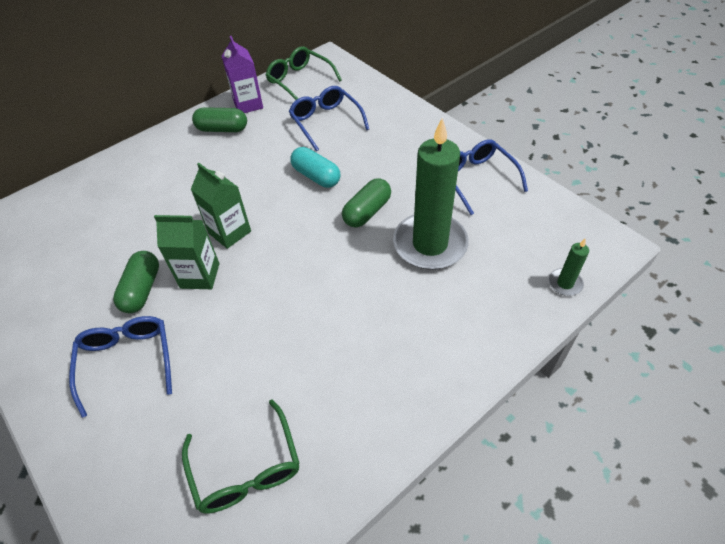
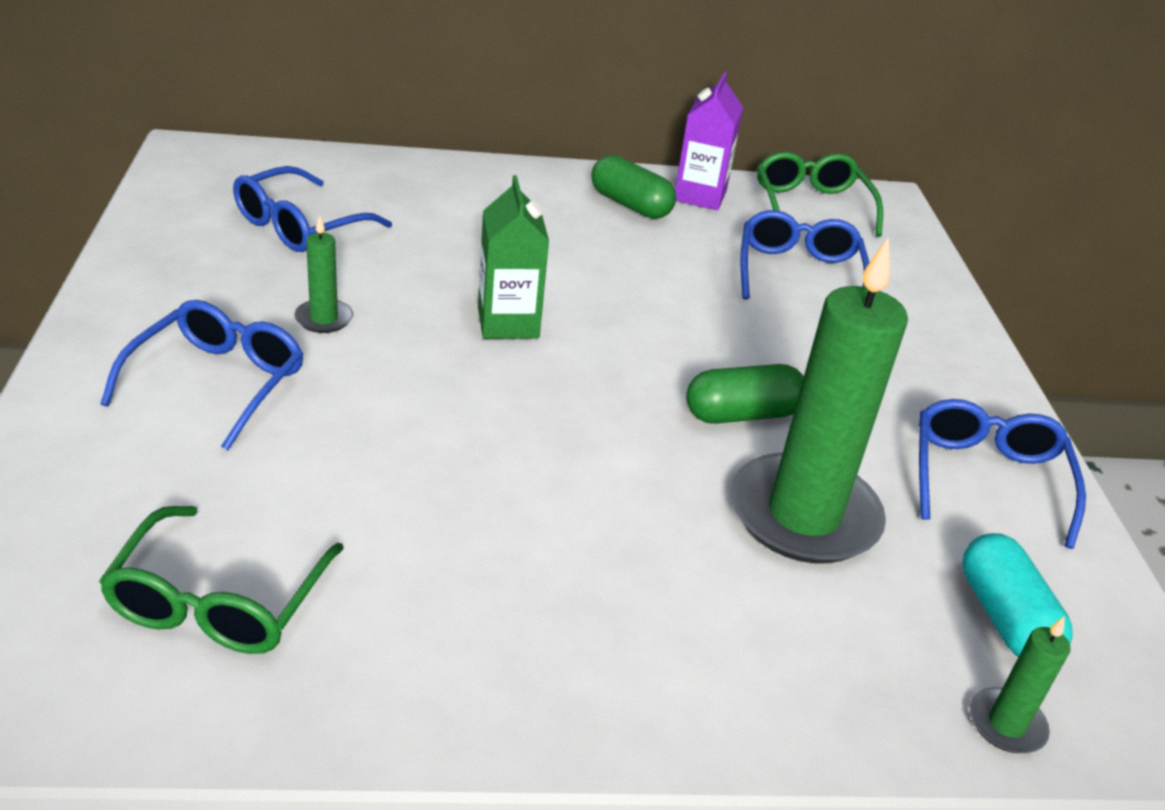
camera: 30 degrees right, 15 degrees down
green capsule [113,251,159,313] -> green candle [294,216,353,333]
green carton [154,215,219,289] -> none
turquoise capsule [290,147,340,188] -> turquoise capsule moved to [962,533,1073,657]
none -> blue glasses [233,166,392,252]

